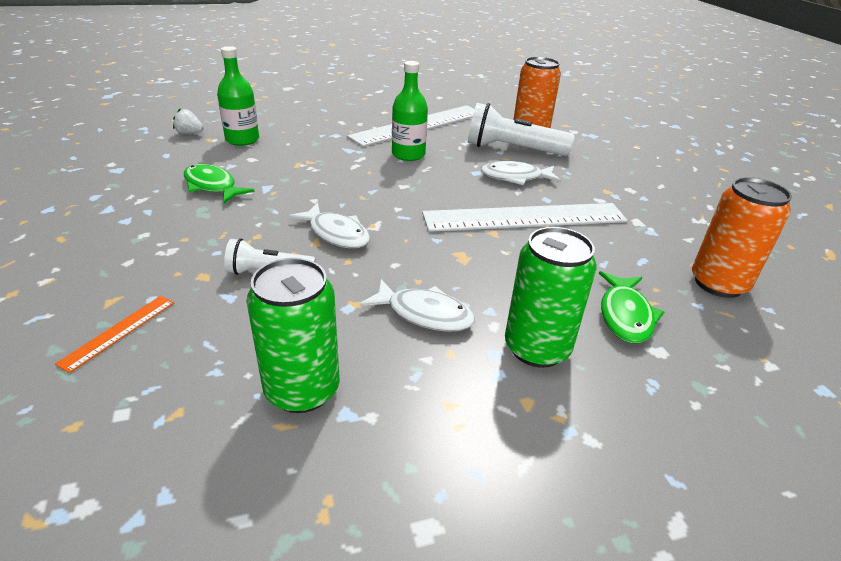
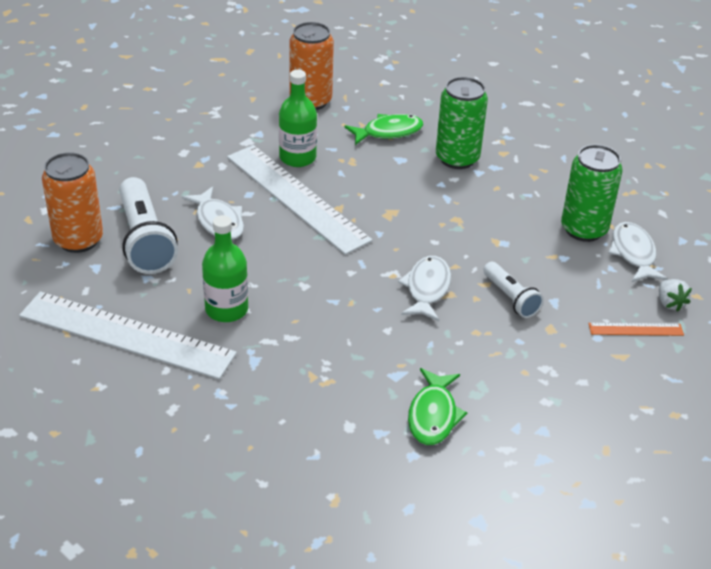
camera: 120 degrees left, 5 degrees up
white strawberry [173,109,204,134] -> white strawberry moved to [659,279,692,312]
green bottle [217,46,259,146] -> green bottle moved to [279,70,317,167]
white fish [360,279,475,332] -> white fish moved to [608,222,668,282]

